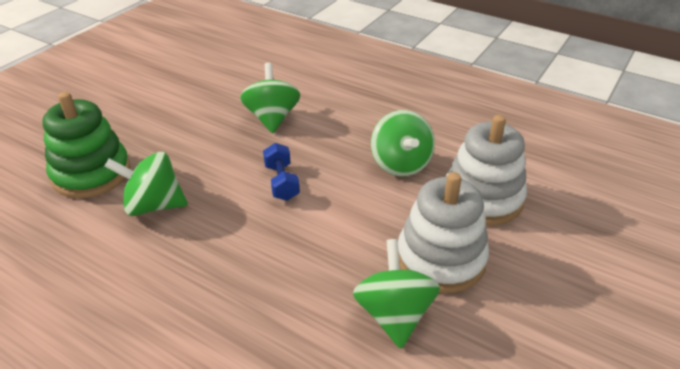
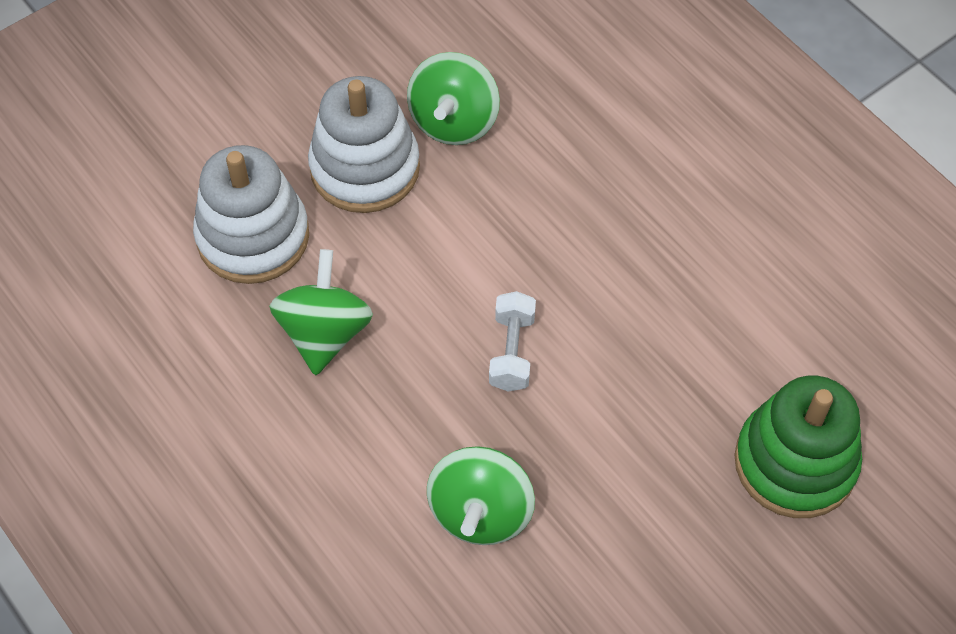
camera: 160 degrees left, 20 degrees up
green spinning top [104,152,188,216] -> none
blue dumbbell [263,143,300,201] -> white dumbbell [489,291,536,392]

